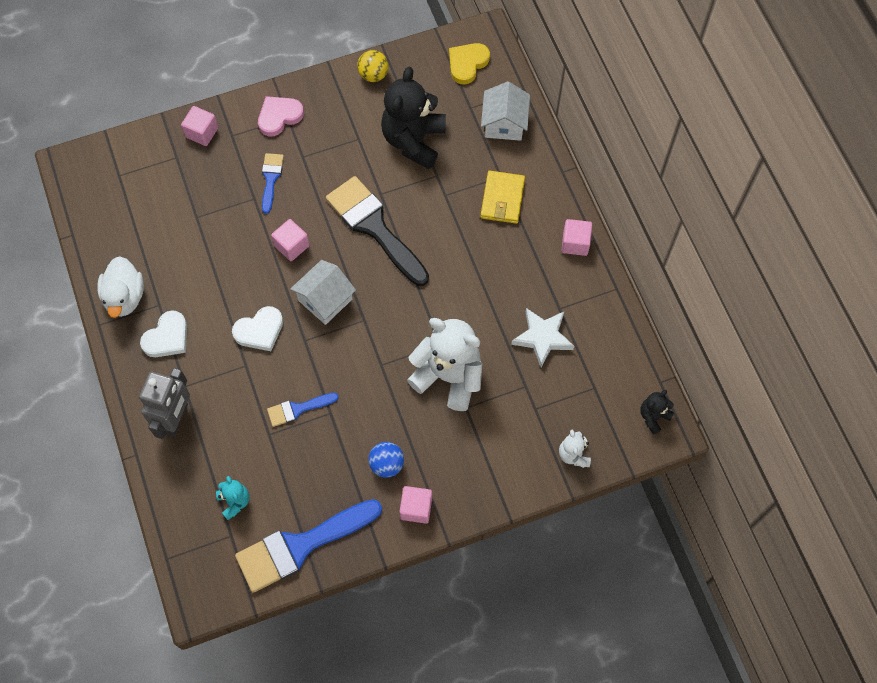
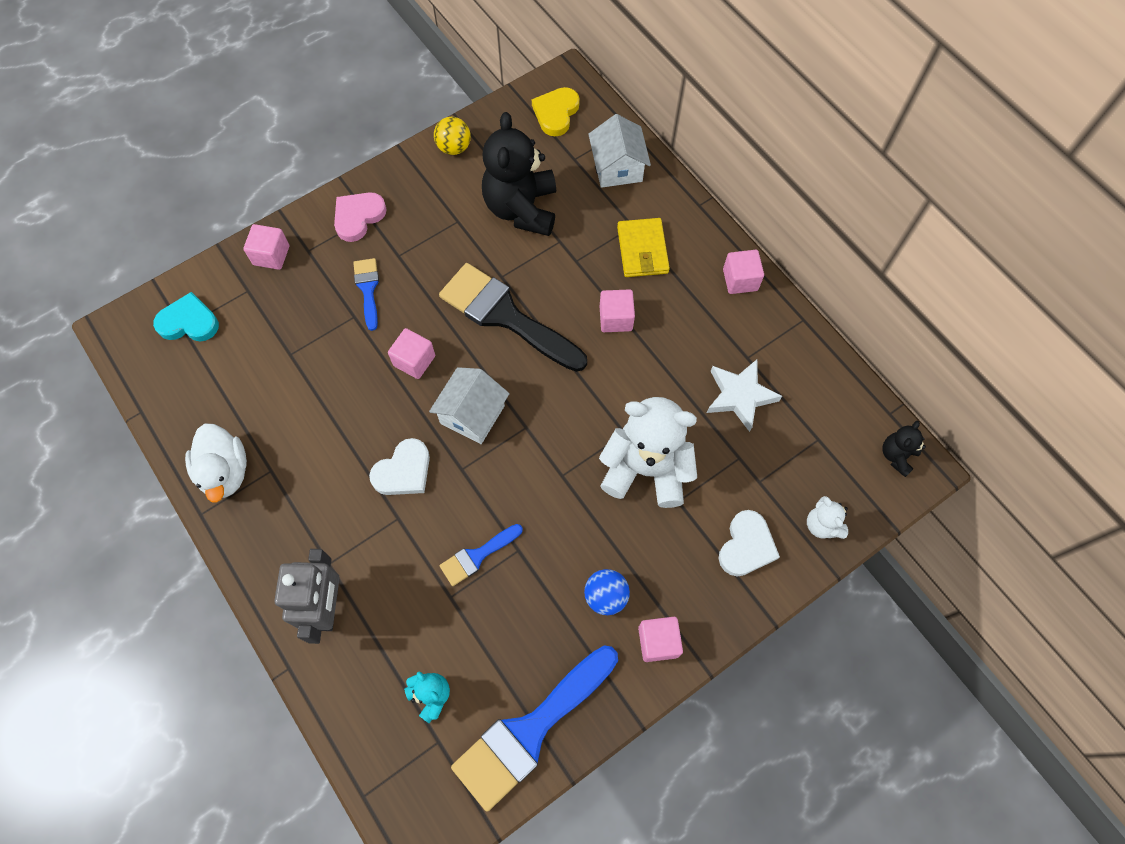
camera: 15 degrees left, 0 degrees up
white heart [140,310,187,357] -> white heart moved to [718,510,780,576]
none -> turquoise heart [153,292,219,341]
none -> pink cube [600,289,635,332]

